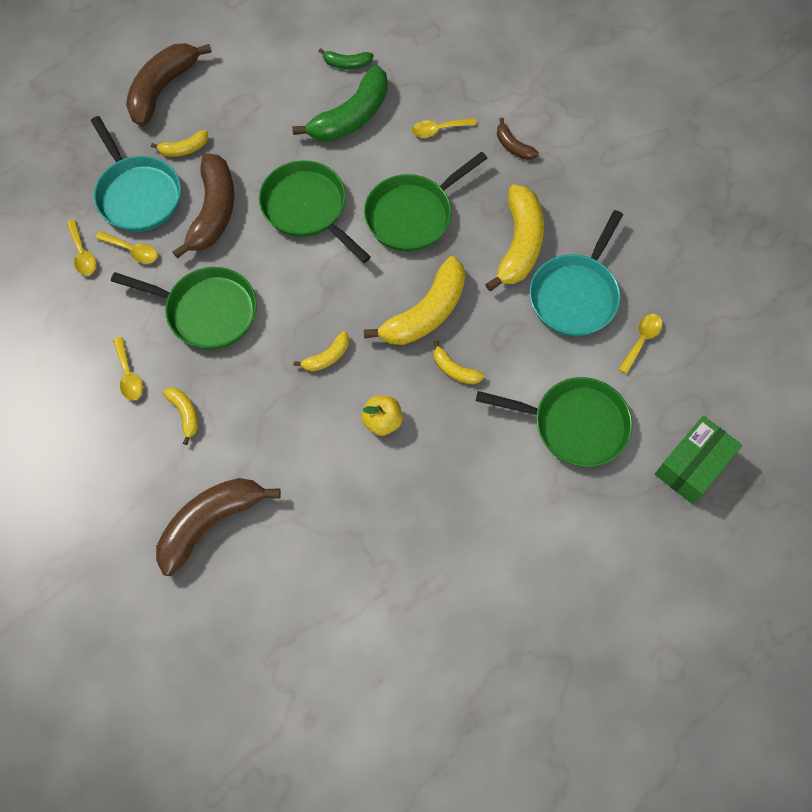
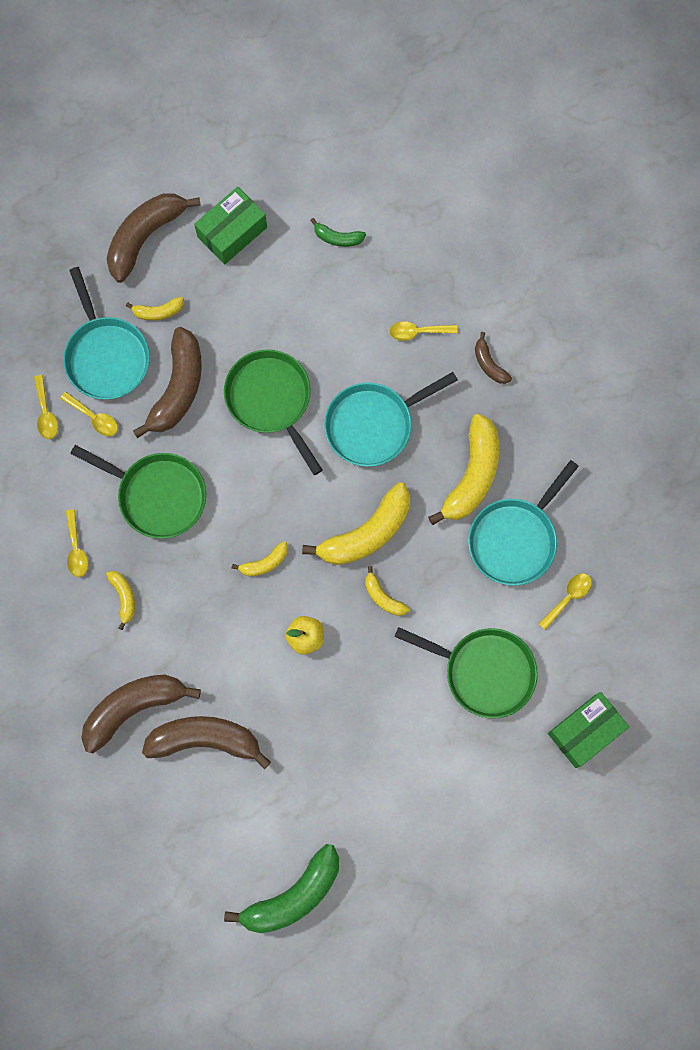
camera: 10 degrees right, 10 degrees up
green banana [292,65,388,142] -> green banana moved to [224,844,339,933]
green pan [364,152,488,251] -> turquoise pan [324,372,458,467]
none -> brown banana [142,716,271,769]
none -> green box [194,187,267,264]

